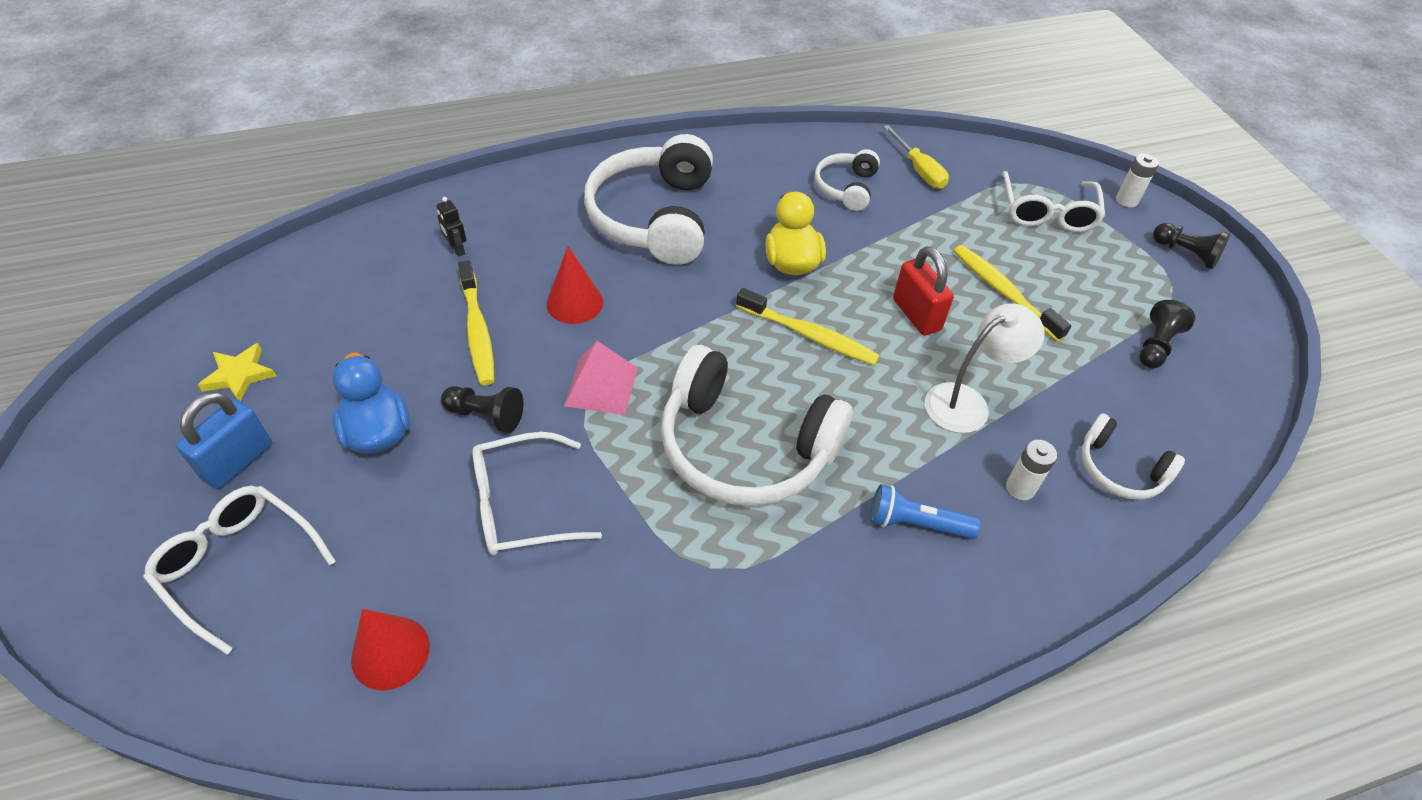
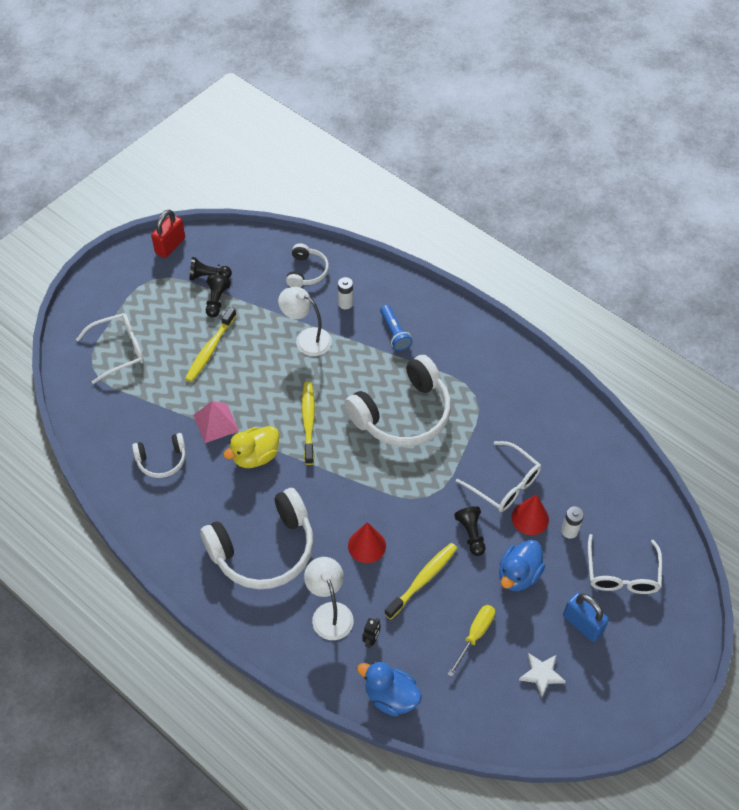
camera: 120 degrees left, 5 degrees up
blue padlock [176,392,272,489] -> blue padlock turned 45 degrees clockwise [563,592,609,642]
yellow star [198,343,276,401] -> white star [519,653,566,697]
red cone [351,609,430,690] -> red cone moved to [512,494,549,535]
pink pyramid [564,341,638,415] -> pink pyramid moved to [193,401,239,443]
white headphones [661,345,853,506] -> white headphones turned 60 degrees clockwise [345,355,451,447]
yellow screwdriver [883,125,949,189] -> yellow screwdriver moved to [447,605,495,677]
red padlock [893,246,954,336] -> red padlock moved to [151,209,185,258]
white battery [1116,154,1159,207] -> white battery moved to [561,506,584,539]
black pawn [1153,223,1230,269] -> black pawn moved to [206,274,231,317]
none -> white lamp [304,557,354,640]
none -> blue duck [357,661,422,716]

